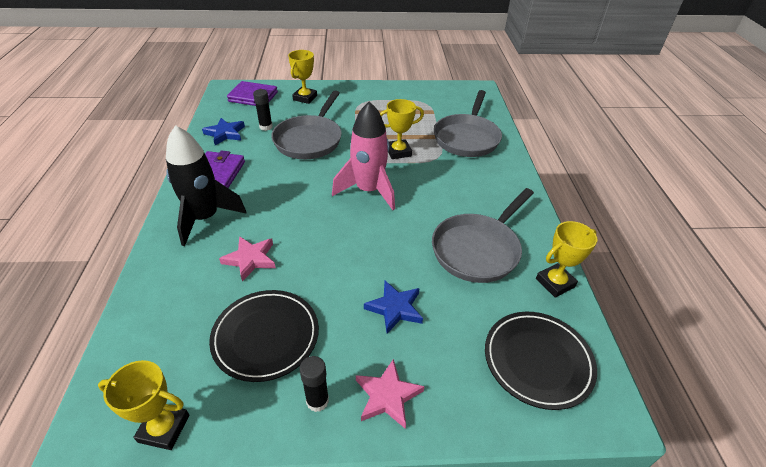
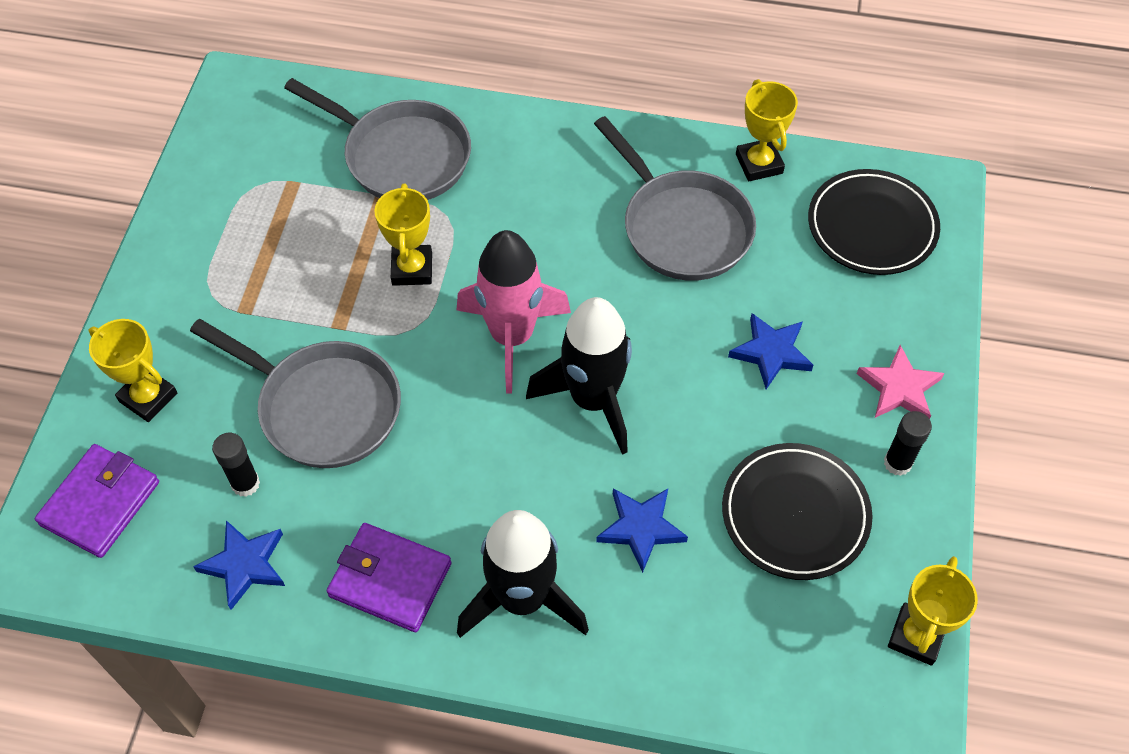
camera: 75 degrees left, 15 degrees up
pink star [219,236,276,282] -> blue star [596,488,688,573]
none -> black rocket [526,297,632,455]

